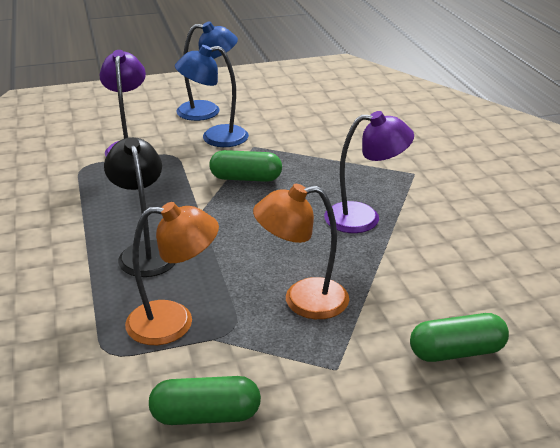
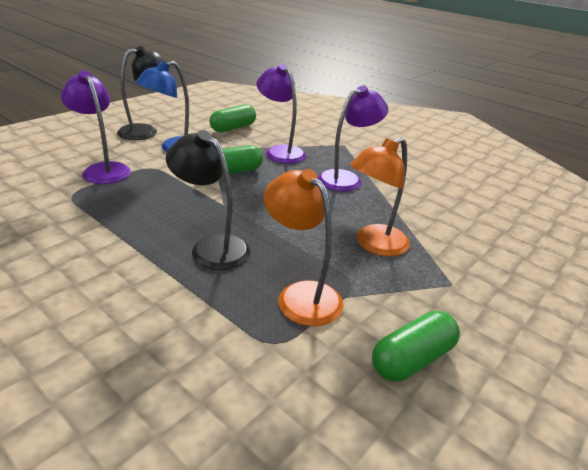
camera: 35 degrees left, 0 degrees up
orange lamp [125,202,219,345] -> orange lamp turned 90 degrees counterclockwise [264,169,343,326]
blue lamp [176,21,238,121] -> black lamp [117,46,168,140]
green capsule [410,313,509,362] -> green capsule moved to [210,104,256,133]
none -> purple lamp [257,64,306,164]

